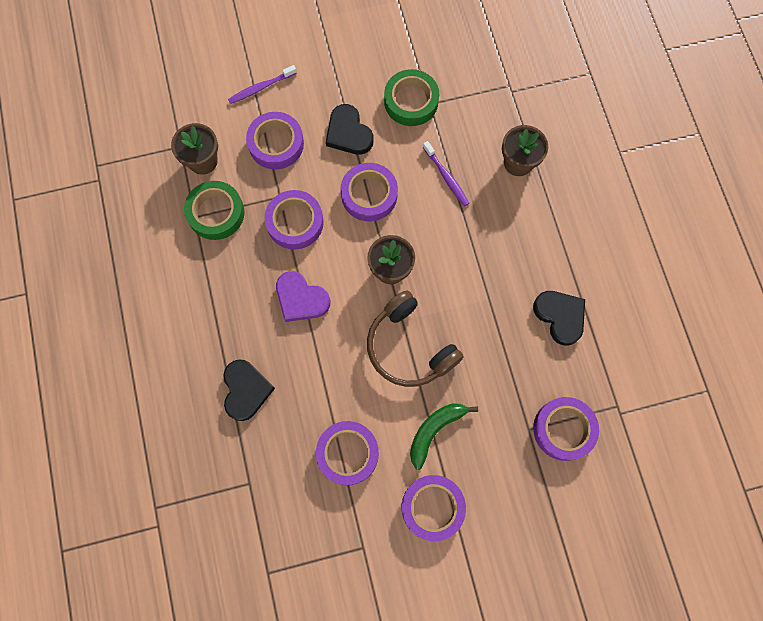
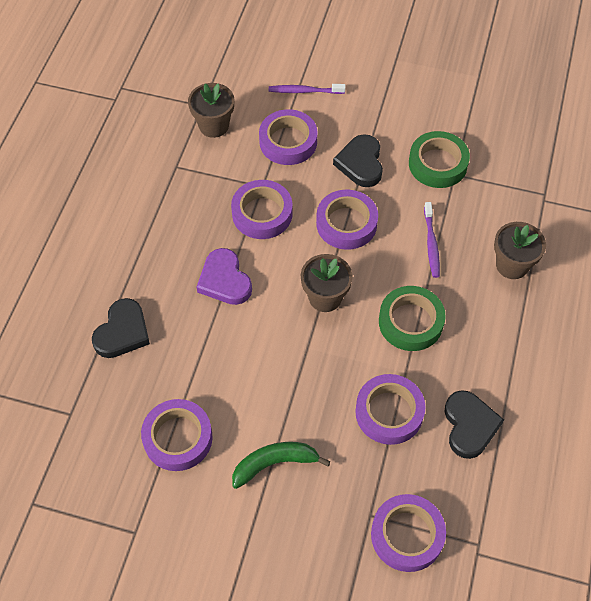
camera: 30 degrees right, 15 degrees down
green tape [184,181,245,240] -> green tape moved to [379,286,446,351]
brown headphones [367,290,464,387] -> none
purple tape [402,475,466,541] -> purple tape moved to [355,374,426,445]

